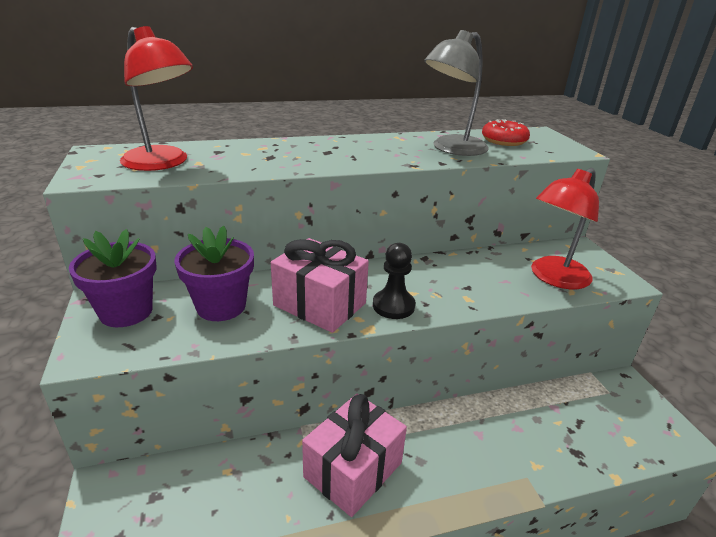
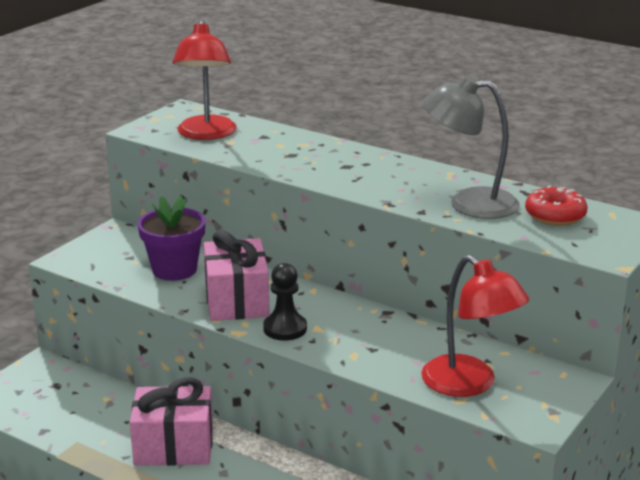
camera: 50 degrees right, 5 degrees down
purple flower pot [69,229,156,327] -> none
red lamp [531,168,599,289] -> red lamp turned 135 degrees counterclockwise [421,255,529,397]

